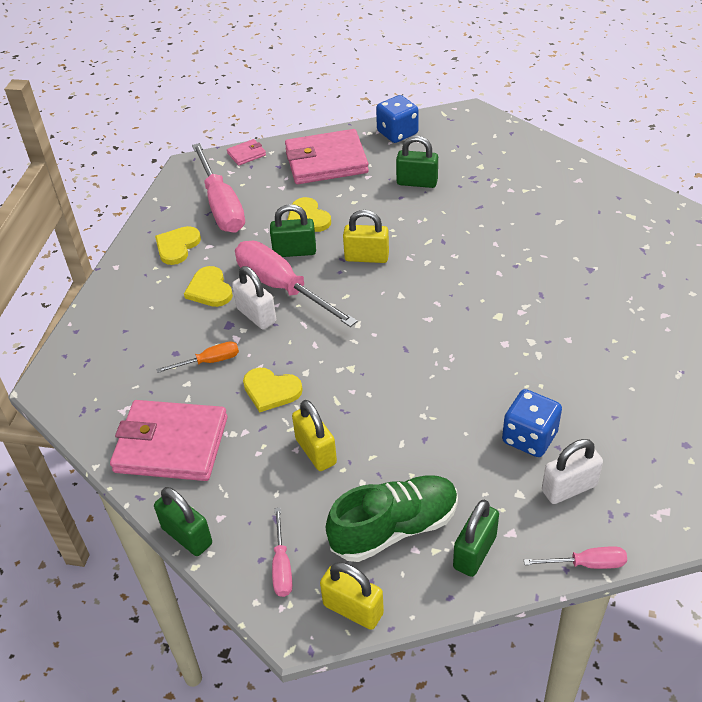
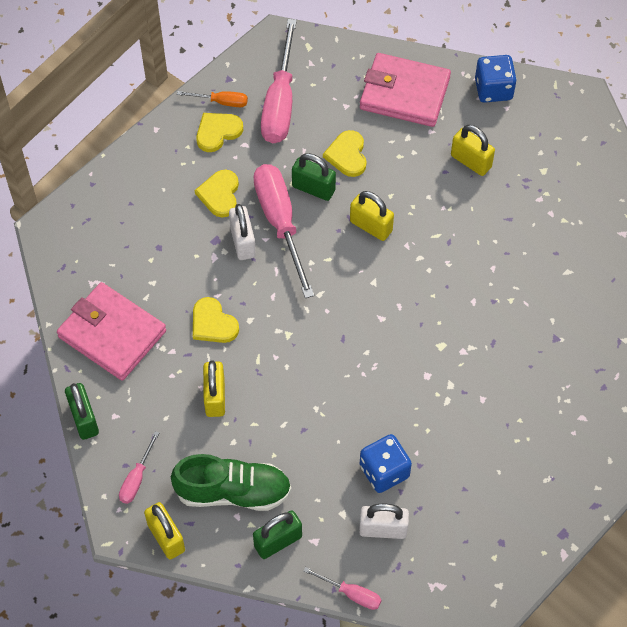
camera: 25 degrees right, 15 degrees up
orange screwdriver [157,341,239,373] -> orange screwdriver moved to [177,91,248,107]
pink wallet [227,139,266,166] -> none
green padlock [396,136,438,188] -> yellow padlock [451,125,495,176]

